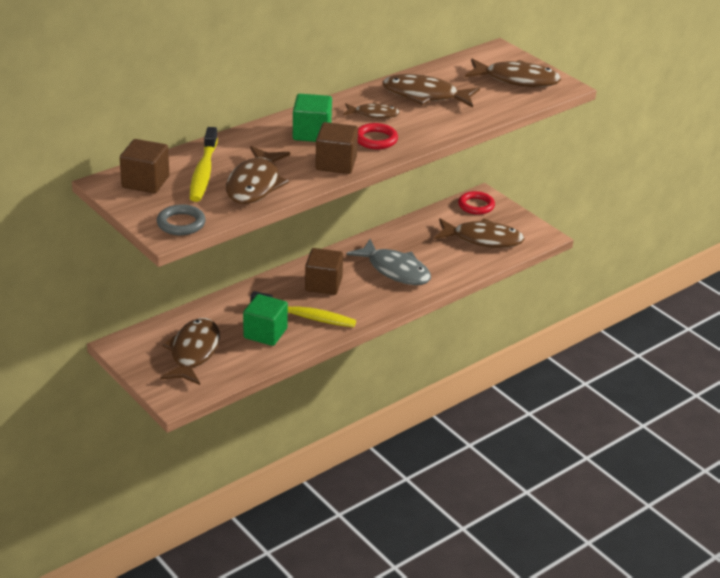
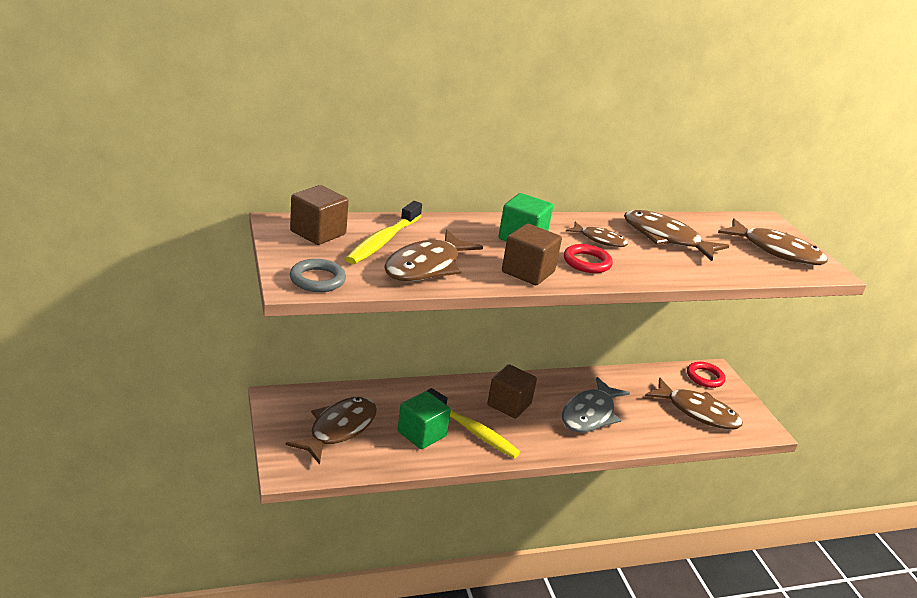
camera: 20 degrees right, 5 degrees down
grey fish [346,239,431,285] -> grey fish turned 60 degrees clockwise [562,377,630,432]

